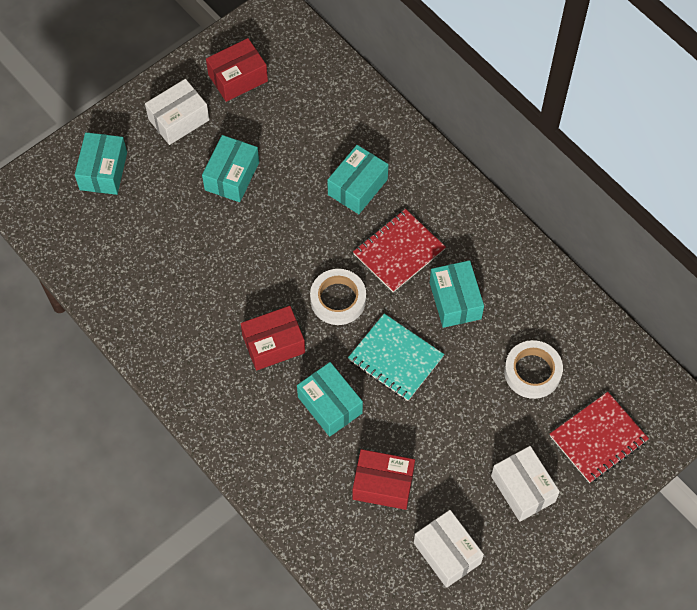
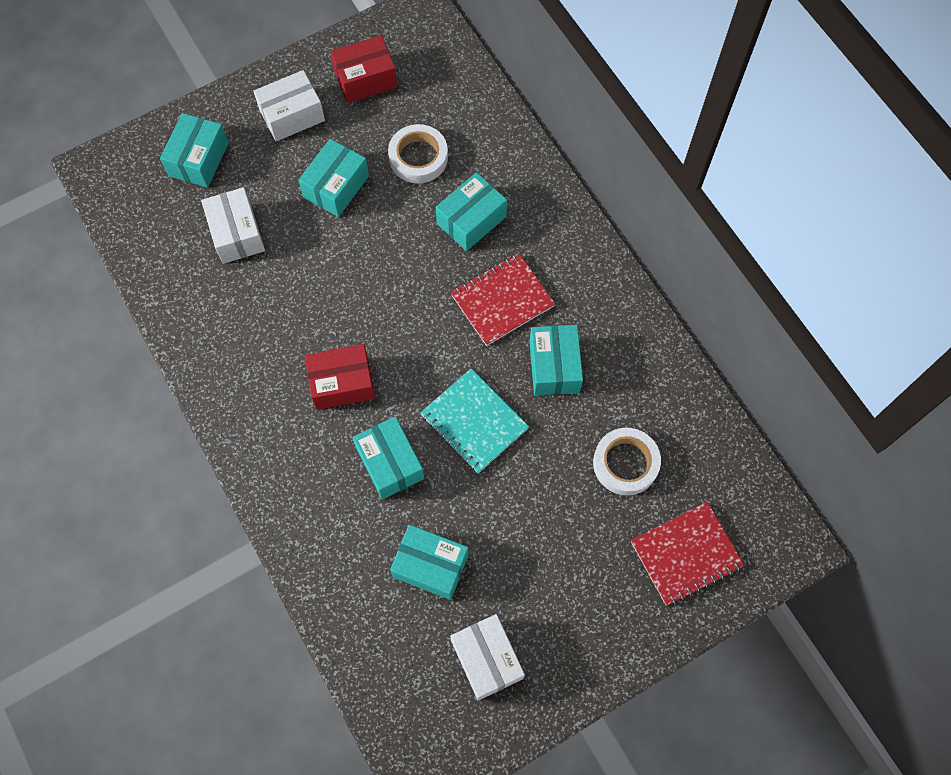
camera: 10 degrees right, 5 degrees up
white tape [310,269,366,325] -> white tape moved to [388,124,448,184]
red box [352,449,415,510] -> turquoise box [390,525,469,600]
white box [491,446,560,522] -> white box moved to [201,187,265,264]

